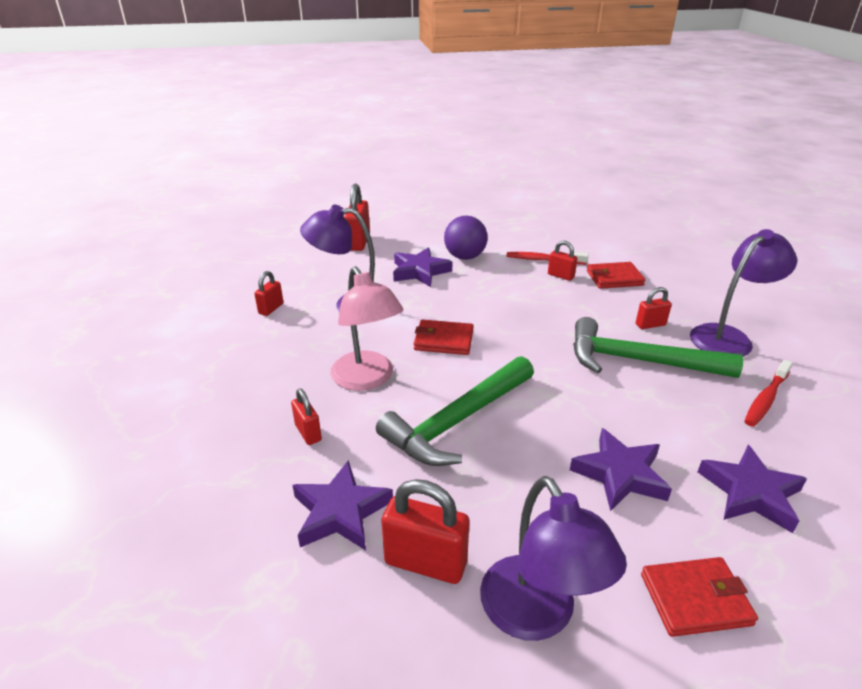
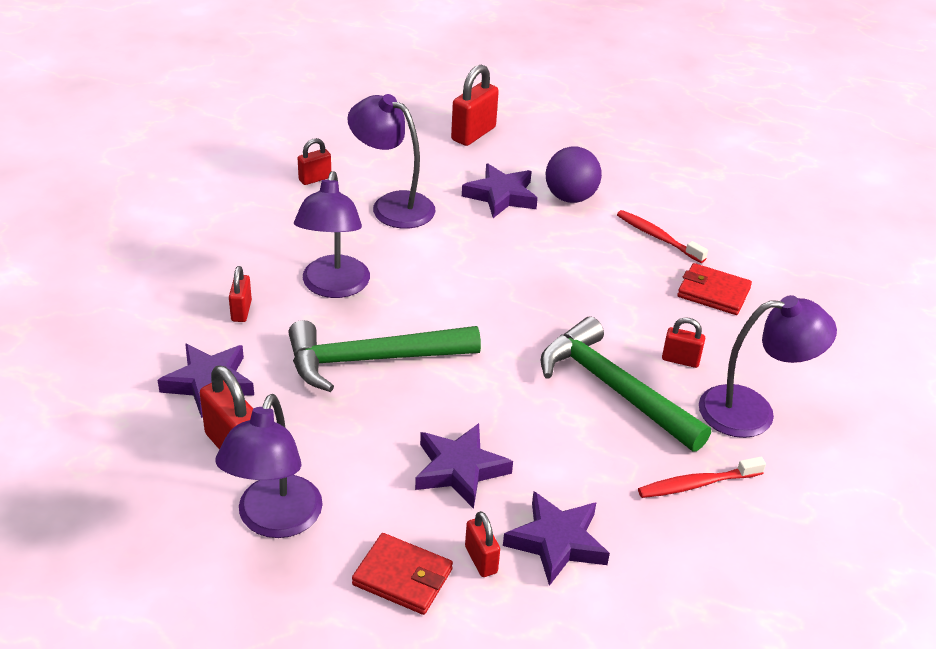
camera: 30 degrees right, 5 degrees up
pink lamp [330,266,403,391] -> purple lamp [294,171,370,298]
red wallet [414,320,474,355] -> none
red padlock [548,241,578,281] -> red padlock moved to [465,511,500,577]

